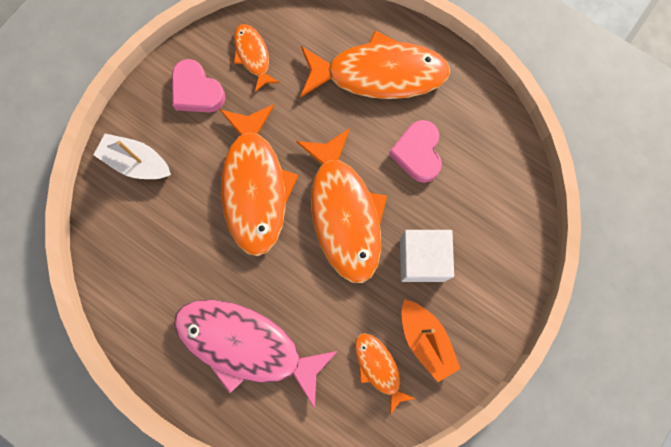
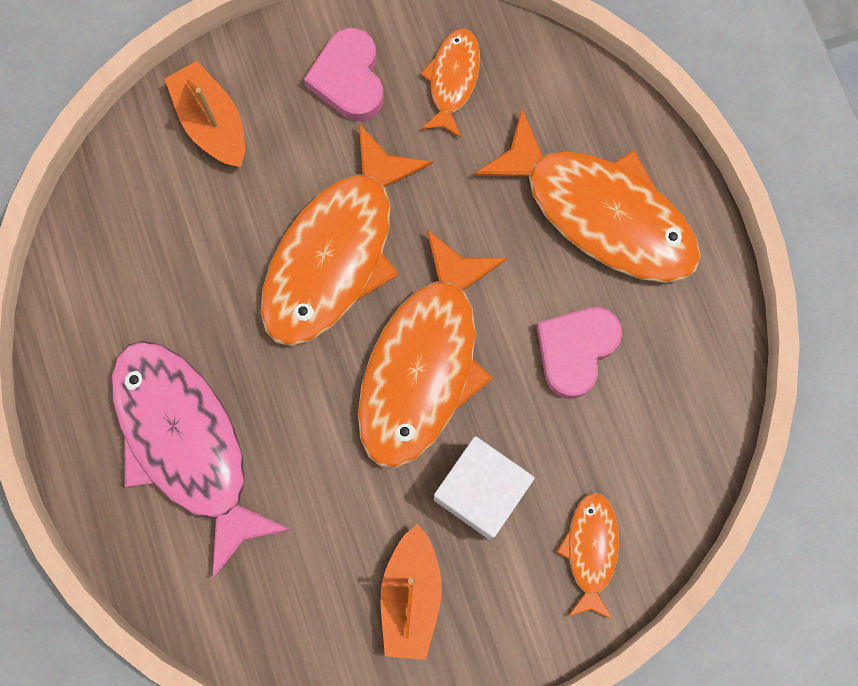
camera: 35 degrees right, 0 degrees up
white boat [94,134,171,179] -> orange boat [165,61,245,167]
orange fish [355,333,415,415] -> orange fish moved to [557,492,619,620]

